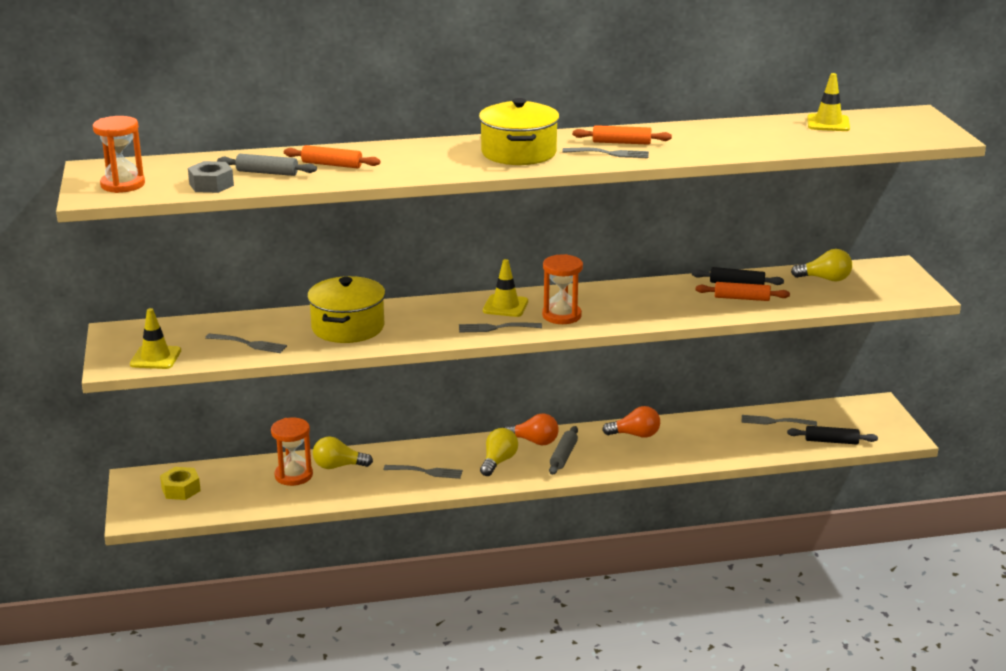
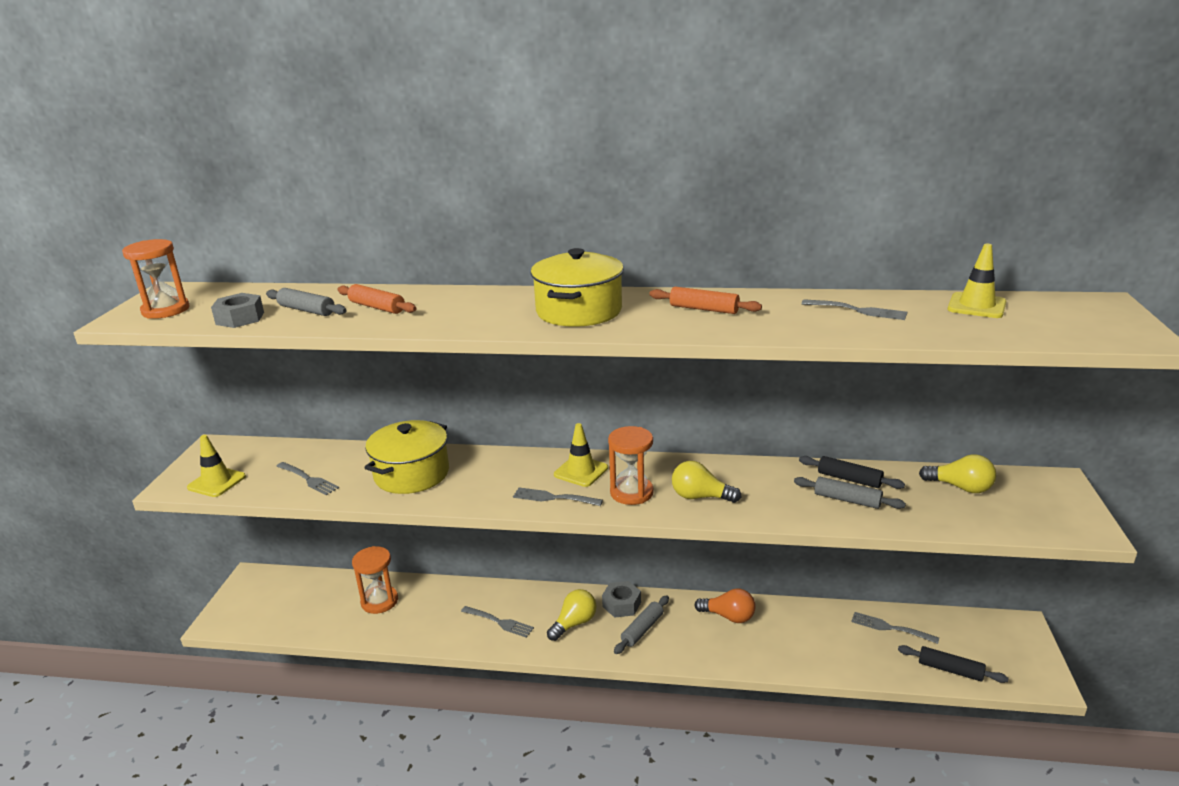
camera: 20 degrees right, 0 degrees up
yellow nut [160,467,201,500] -> none
yellow light bulb [313,436,373,469] -> yellow light bulb moved to [672,461,742,503]
orange light bulb [504,414,559,445] -> grey nut [602,581,641,618]
grey fork [562,148,649,158] -> grey fork moved to [802,299,907,320]
orange rolling pin [696,282,790,301] -> grey rolling pin [794,477,906,509]

